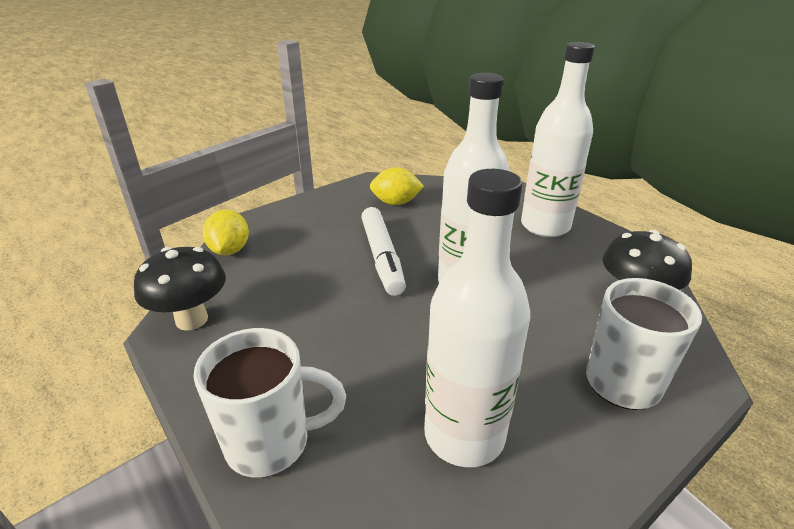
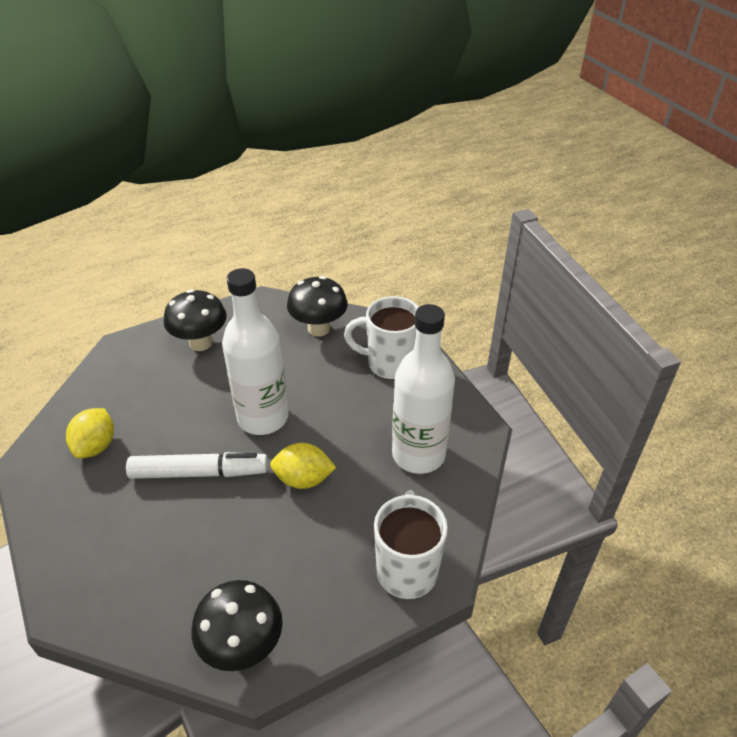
camera: 80 degrees left, 10 degrees up
yellow lemon [203,209,249,255] -> yellow lemon moved to [270,443,336,489]
white bottle [521,42,595,237] -> black mushroom [164,289,227,351]

